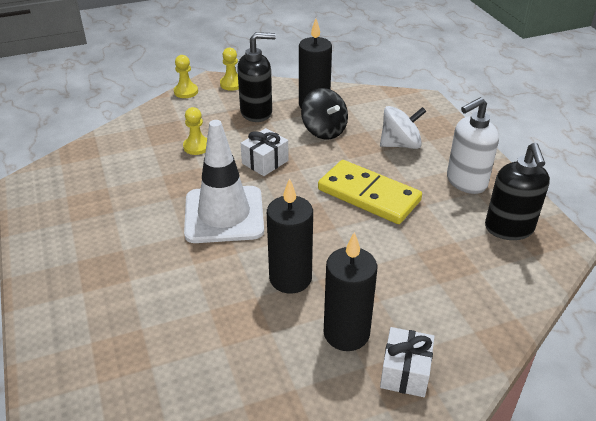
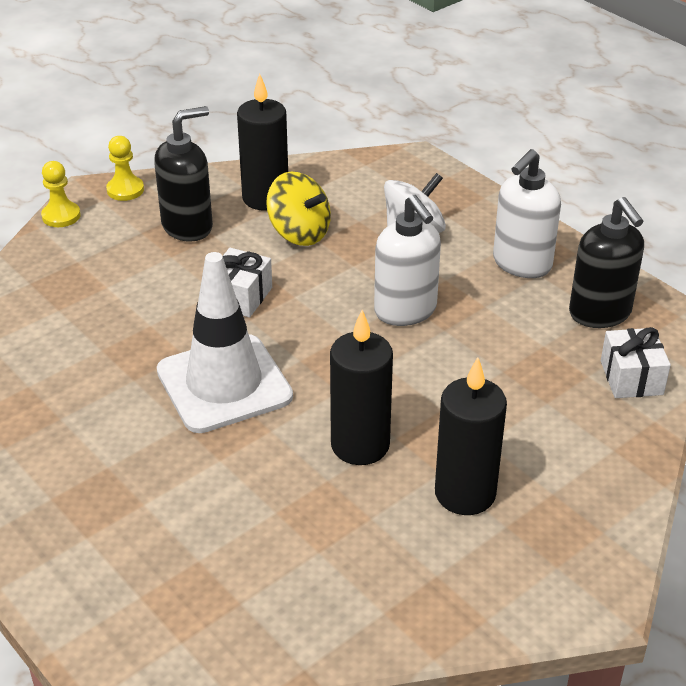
camera: 20 degrees left, 0 degrees up
yellow pawn [183,107,207,155] -> none
black spinning top [301,88,348,139] -> yellow spinning top [266,171,331,246]
yellow domino [318,160,422,224] -> white soap dispenser [374,195,441,326]
white gift [380,327,435,397] -> white gift moved to [601,327,671,398]

